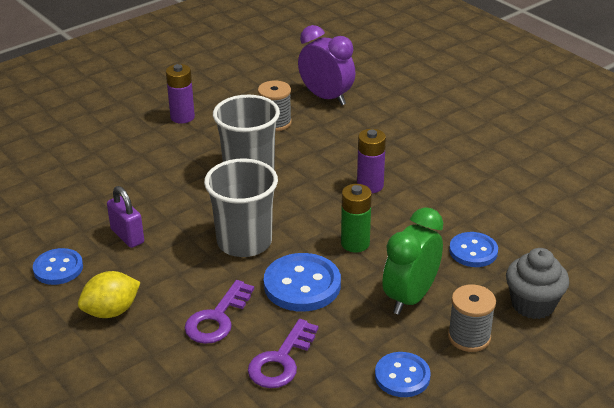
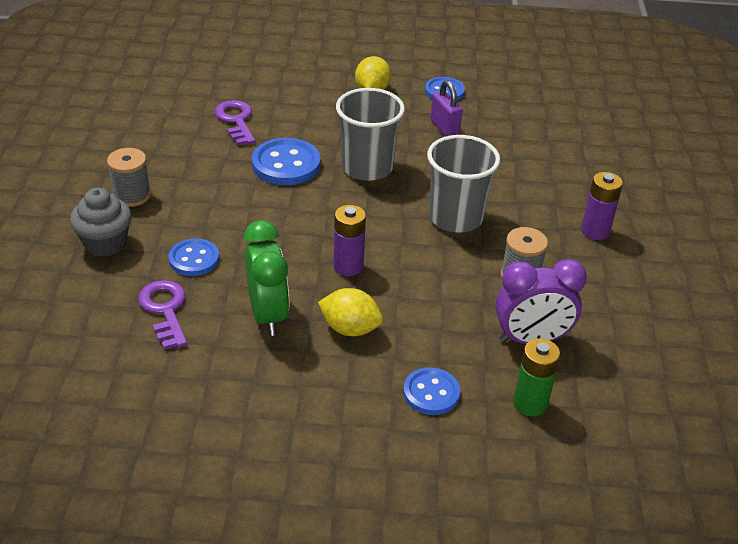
camera: 130 degrees right, 5 degrees up
purple padlock [107,186,144,248] -> purple padlock turned 60 degrees clockwise [431,80,463,136]
purple key [185,280,254,344] -> purple key moved to [138,280,187,350]
green battery [341,184,372,252] -> green battery moved to [513,338,560,416]
blue button [375,352,431,397] -> blue button moved to [403,367,460,415]
green clock [382,207,443,315] -> green clock moved to [244,220,289,336]
none -> yellow lemon [318,288,383,336]

